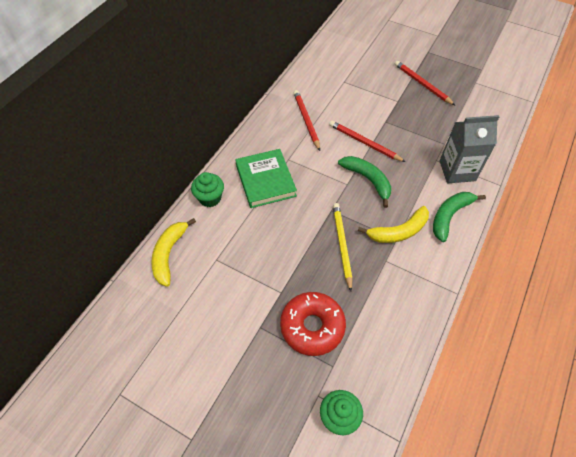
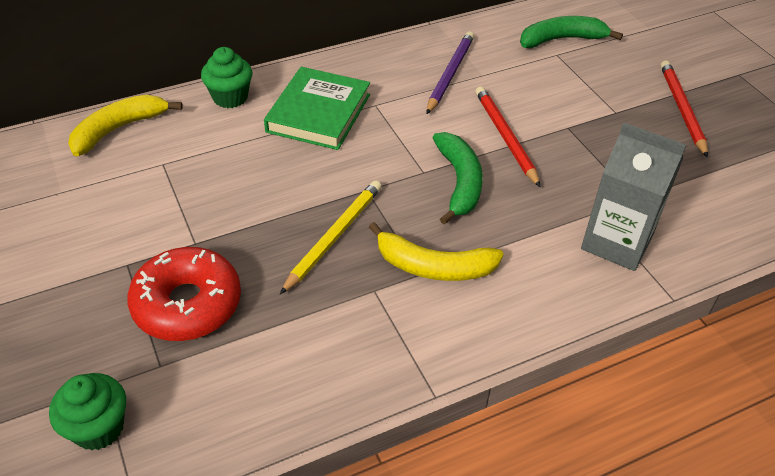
camera: 35 degrees right, 10 degrees down
red pencil [294,90,320,151] -> purple pencil [426,31,474,114]
green banana [433,192,486,242] -> green banana moved to [520,16,623,48]

